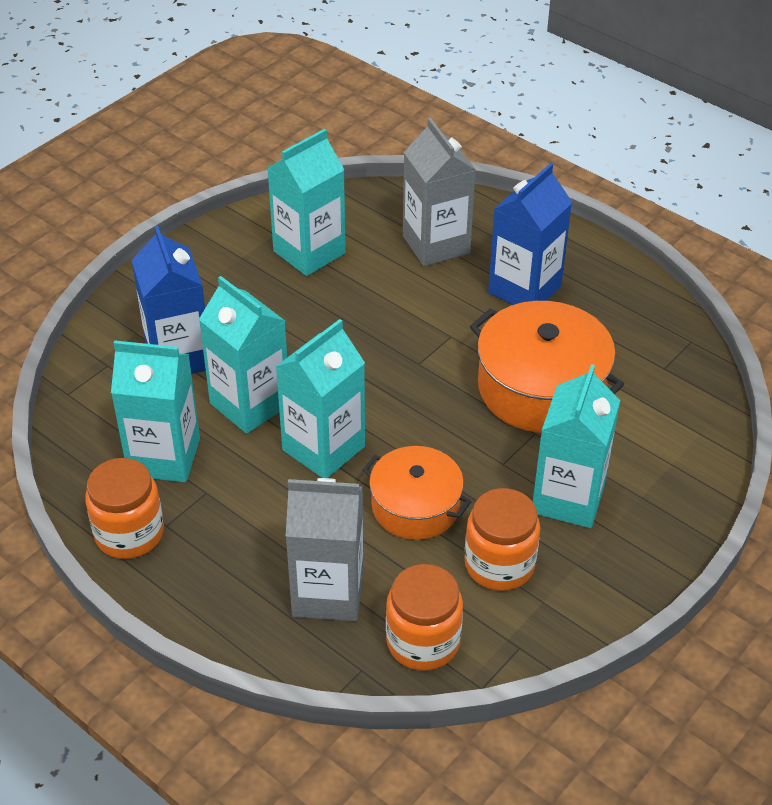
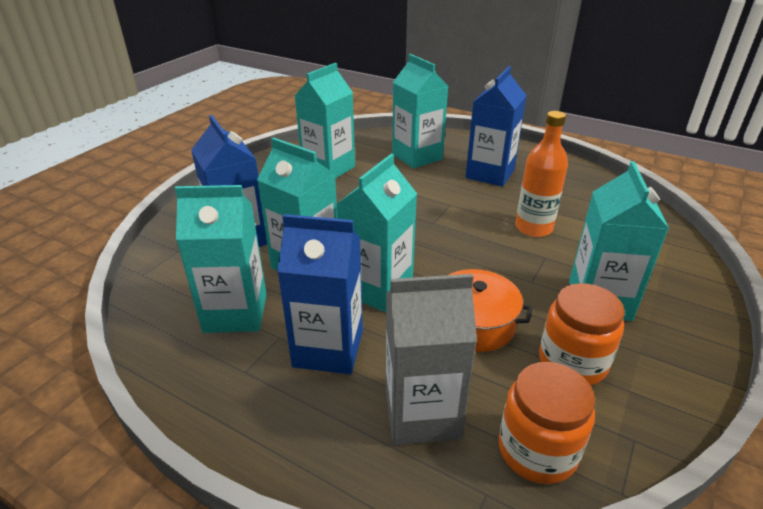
camera: 10 degrees left, 10 degrees down
orange jar [85,458,164,559] -> none
grey carton [403,118,476,266] -> turquoise carton [392,54,448,168]
orange pot [470,301,624,433] -> orange bottle [515,111,568,237]
none -> blue carton [277,214,363,374]

